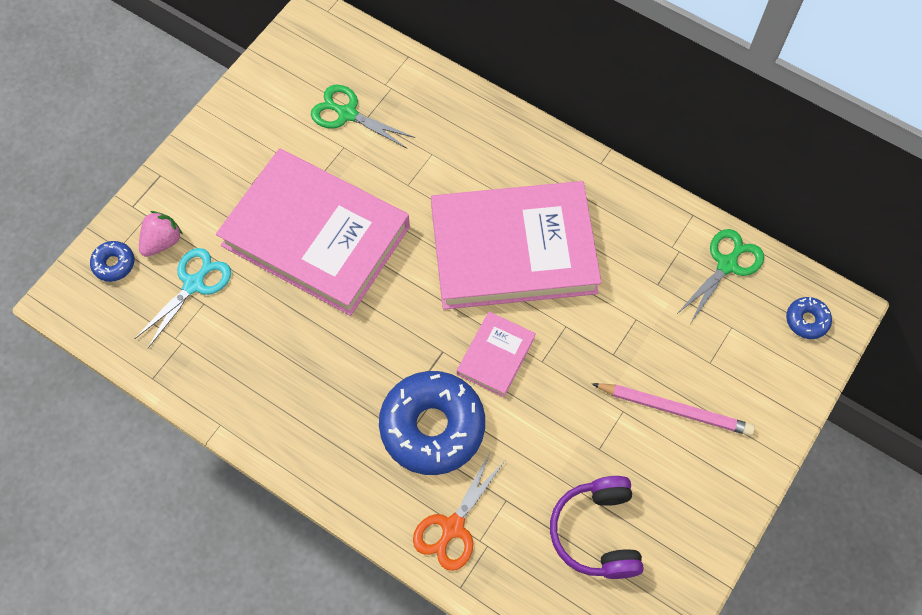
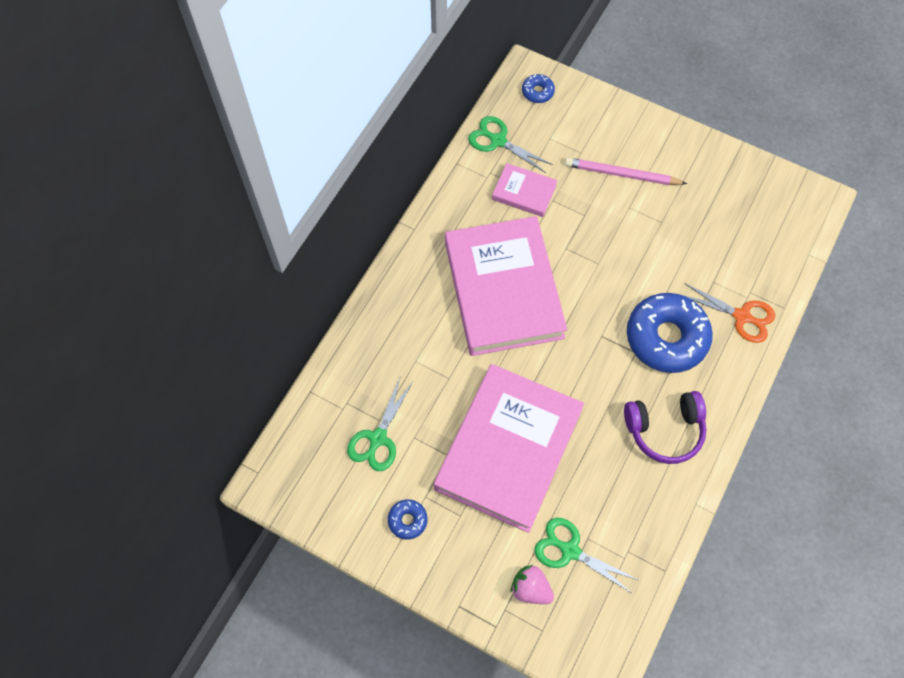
camera: 95 degrees left, 0 degrees up
blue donut [90,241,134,282] -> blue donut moved to [388,499,427,539]
turquoise scissors [134,248,231,348] -> green scissors [534,518,638,594]
pink book [457,312,536,397] -> pink book moved to [492,163,557,217]
purple headphones [550,476,644,579] -> purple headphones moved to [624,391,707,464]
pink pencil [592,383,755,436] -> pink pencil turned 90 degrees counterclockwise [565,157,687,185]

